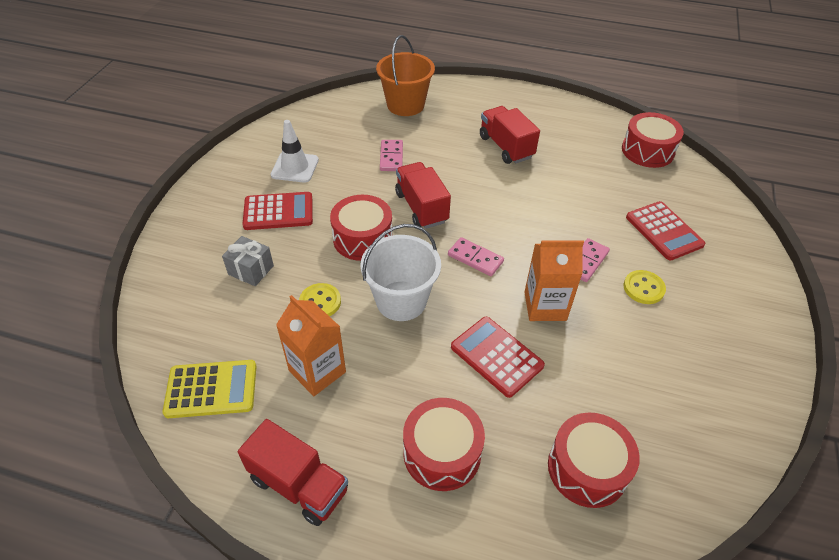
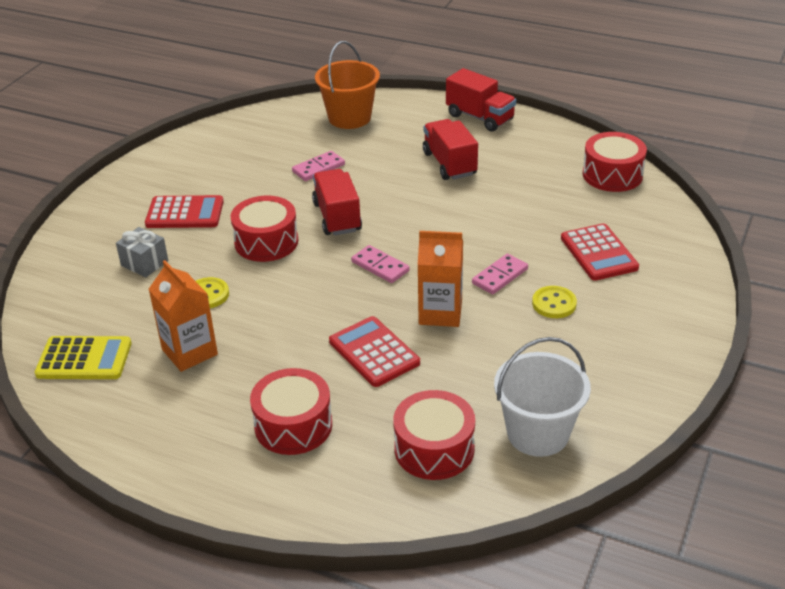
camera: 10 degrees right, 10 degrees down
red truck [238,419,348,526] -> red truck moved to [446,68,516,132]
white traffic cone [271,120,319,183] -> none
white bucket [361,224,441,321] -> white bucket moved to [494,337,591,457]
pink domino [380,140,403,171] -> pink domino turned 45 degrees clockwise [292,151,345,181]

